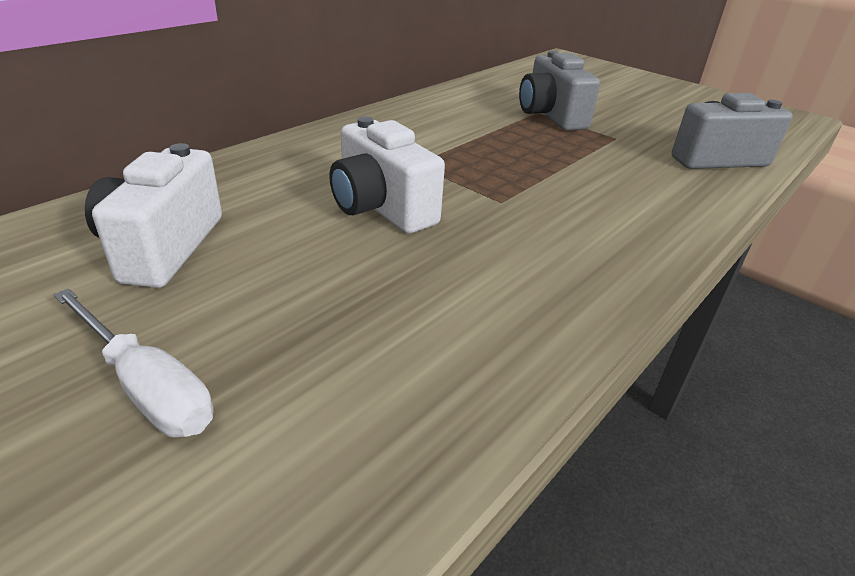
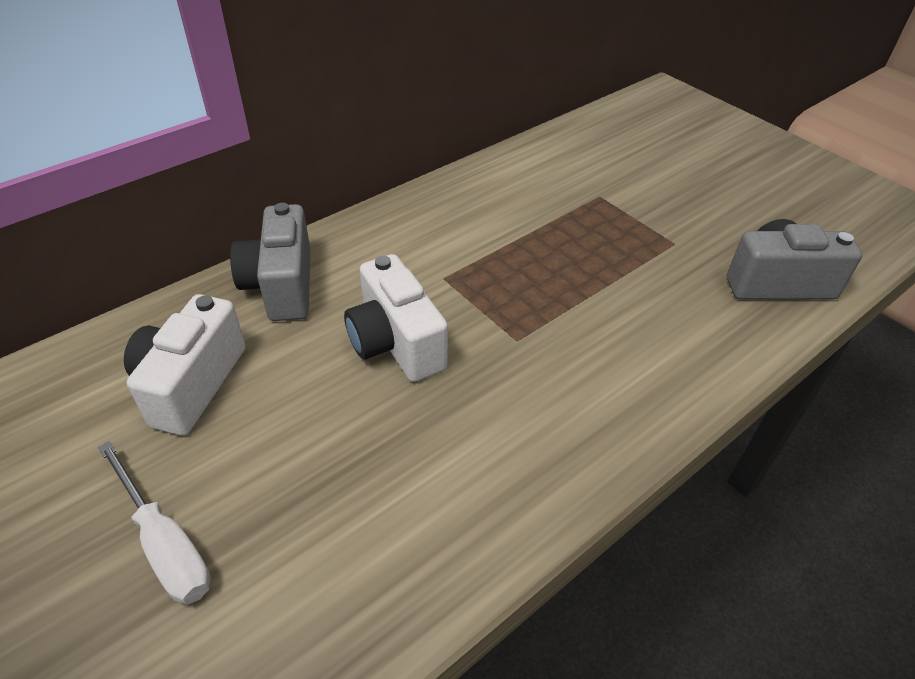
camera: 10 degrees right, 10 degrees up
grey camera [519,51,600,131] -> grey camera moved to [230,203,310,321]

